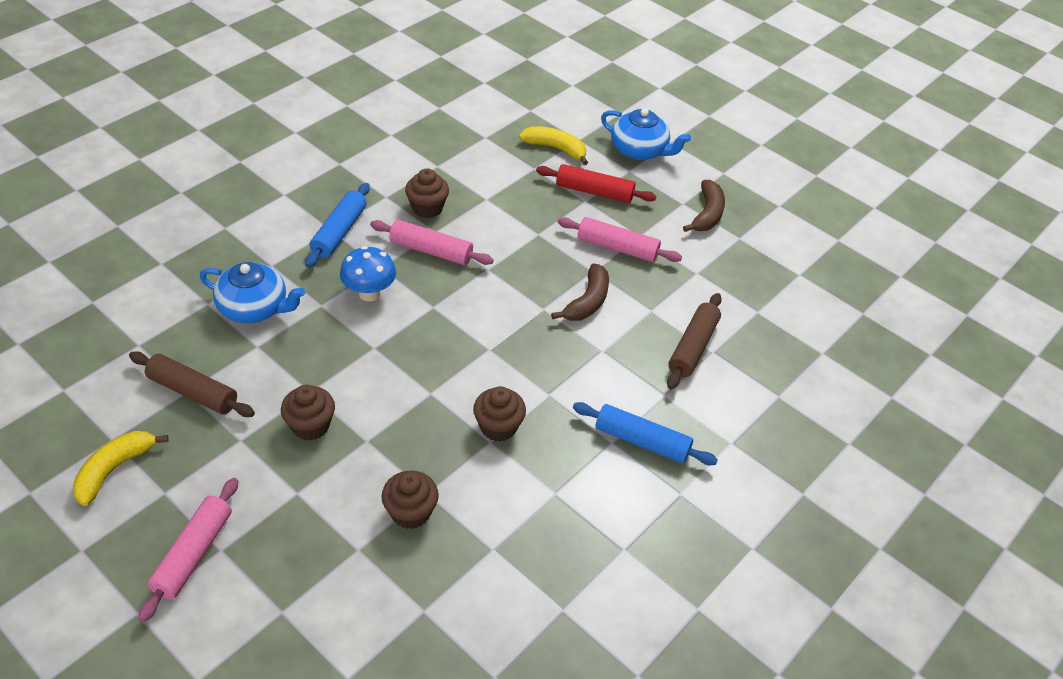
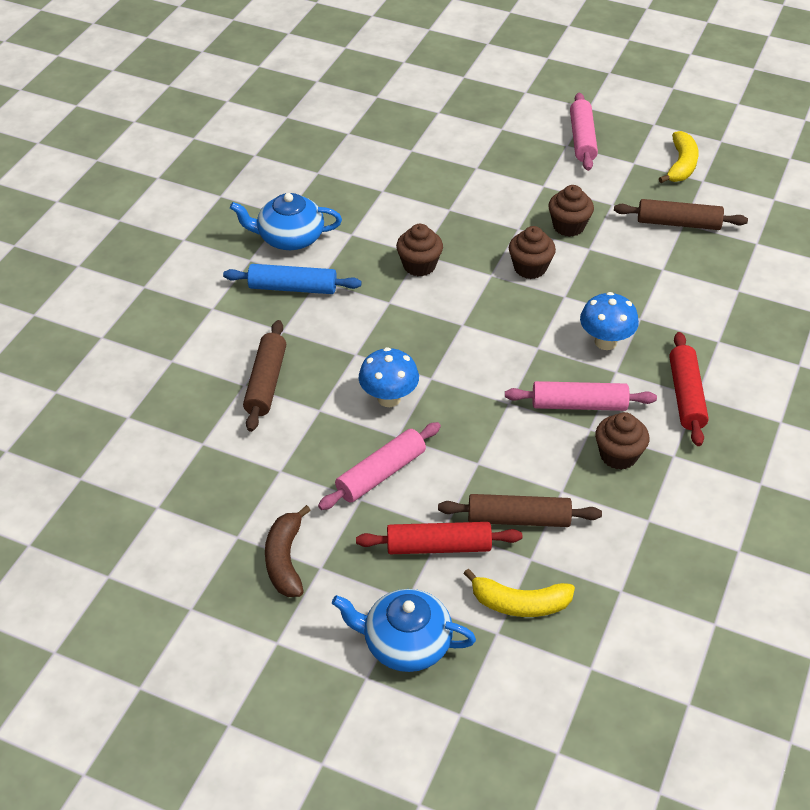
camera: 165 degrees right, 0 degrees up
blue teapot [200,262,305,323] -> blue teapot moved to [230,193,342,250]
blue rolling pin [305,183,370,268] -> red rolling pin [669,332,709,446]
brown cupcake [382,470,439,529] -> brown cupcake moved to [509,226,556,279]
brown banana [551,263,609,321] -> blue mushroom [359,347,419,407]
pink rolling pin [558,217,682,262] -> pink rolling pin turned 45 degrees counterclockwise [318,422,441,510]
none -> brown rolling pin [438,494,602,527]

